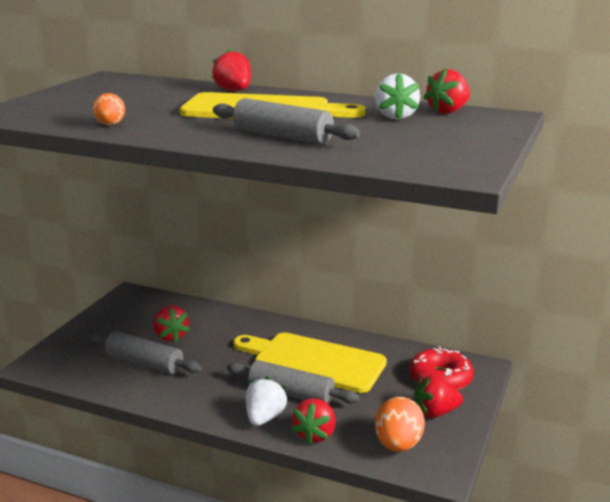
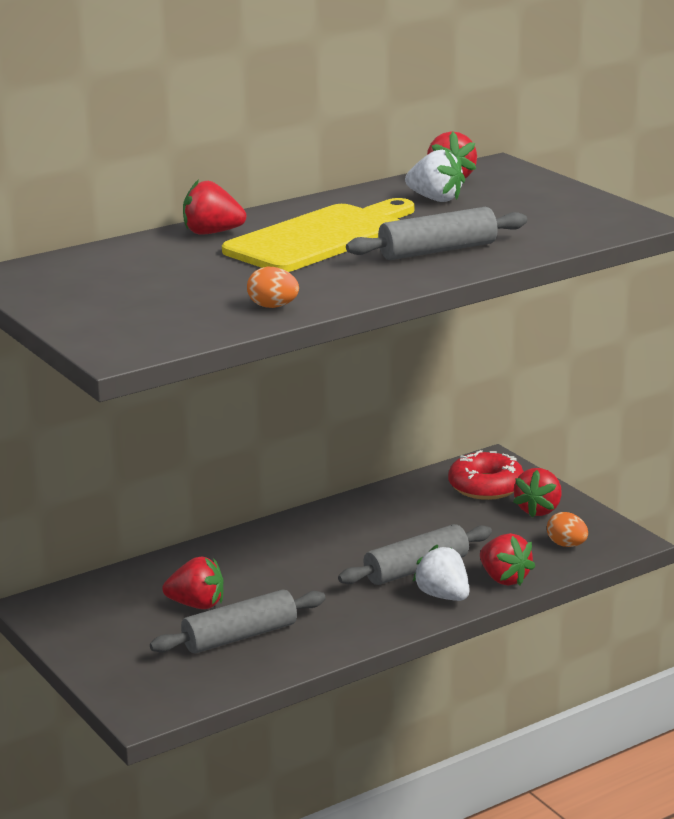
camera: 55 degrees left, 0 degrees up
yellow cutting board [233,332,387,393] -> none
orange egg [375,397,425,452] -> orange egg [547,512,588,547], size x0.62

